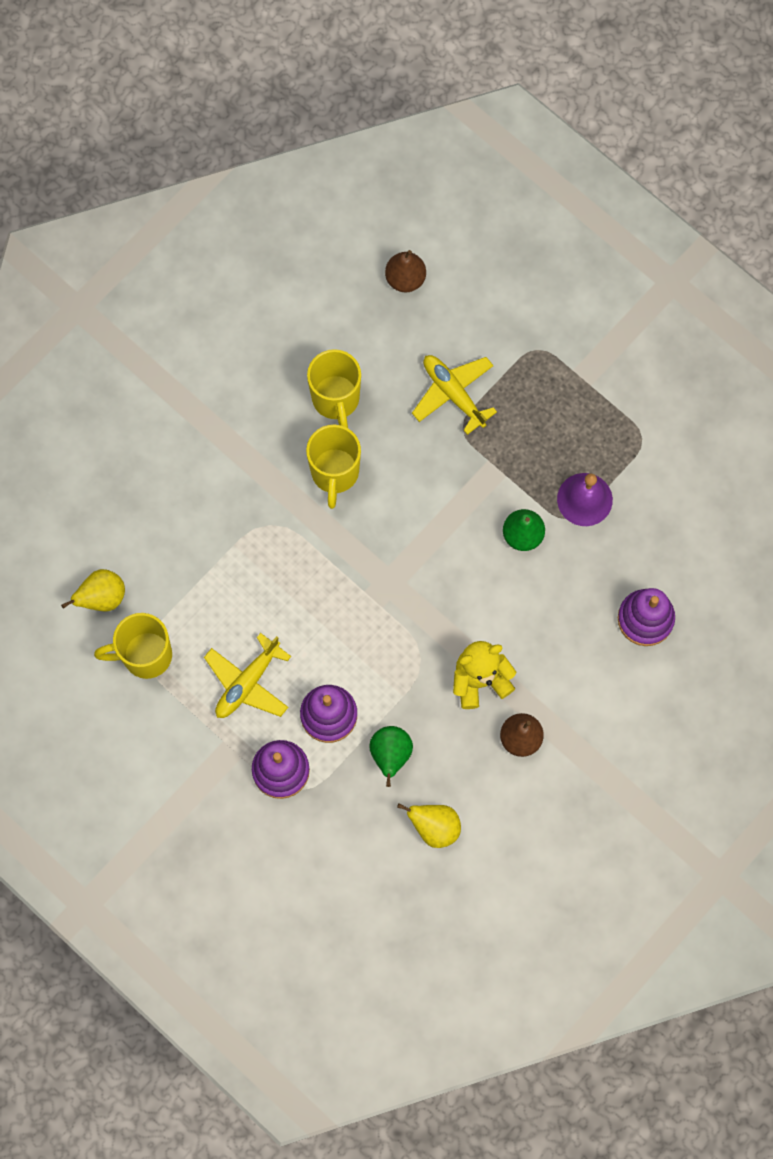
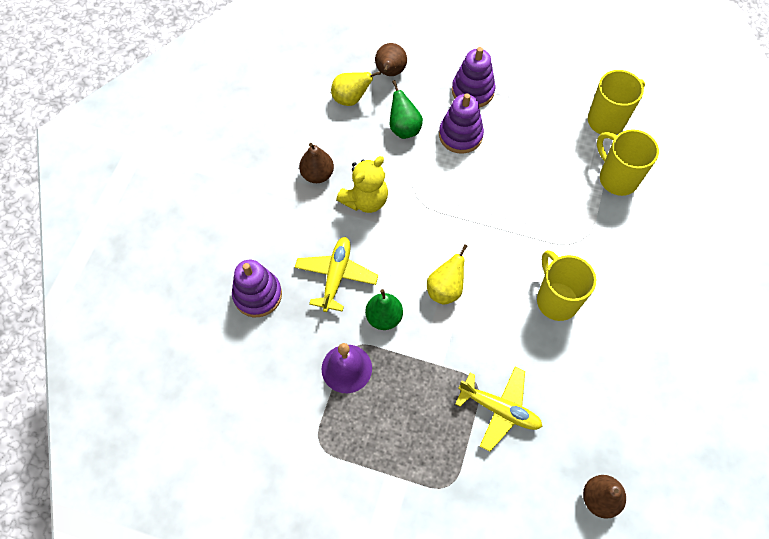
camera: 155 degrees right, 10 degrees down
yellow pear [61,569,125,611] -> yellow pear moved to [427,244,467,305]
yellow plane [204,633,291,718] -> yellow plane moved to [295,237,378,312]
yellow mug [307,349,361,428] -> yellow mug moved to [597,129,659,196]
none -> brown pear [375,43,407,76]

